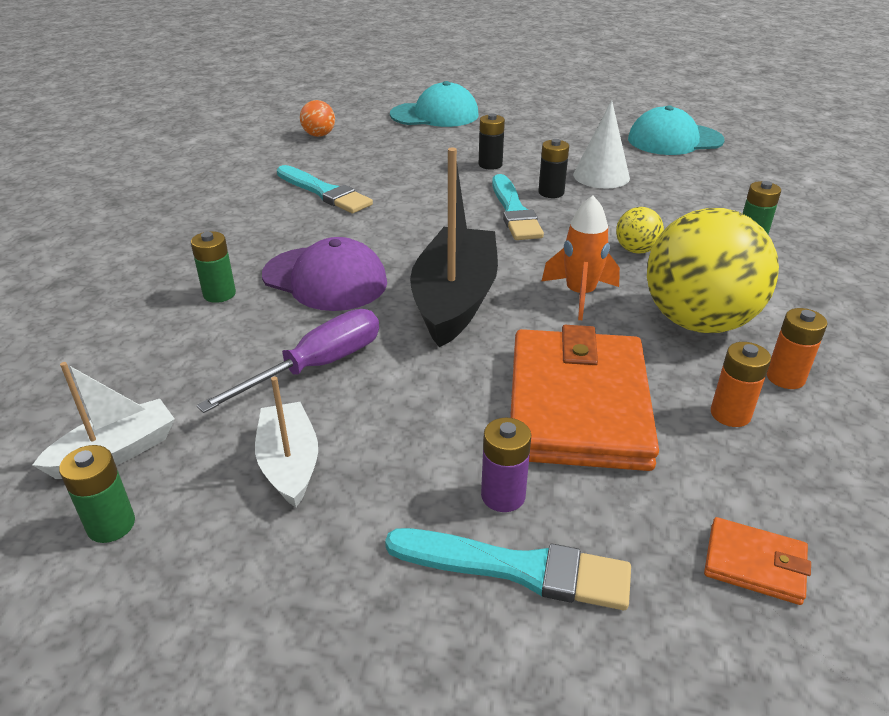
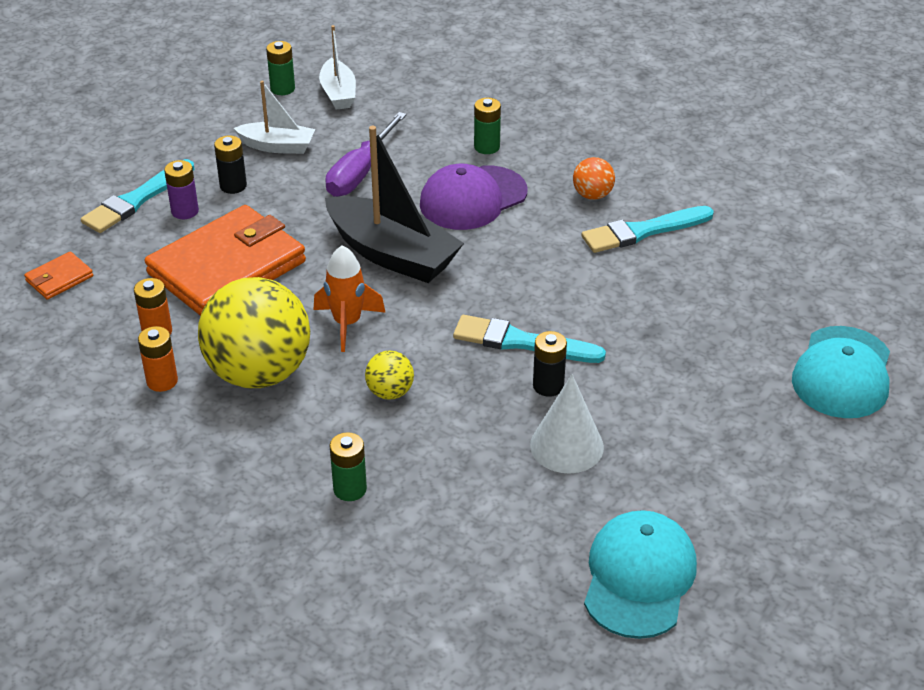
camera: 115 degrees right, 5 degrees up
purple screwdriver [196,309,379,413] -> purple screwdriver turned 45 degrees clockwise [325,112,407,197]
orange ball [300,100,335,137] -> orange ball moved to [573,157,615,200]
black battery [479,114,505,170] -> black battery moved to [214,135,247,194]
orange wallet [510,325,659,471] -> orange wallet turned 75 degrees counterclockwise [145,205,306,316]

